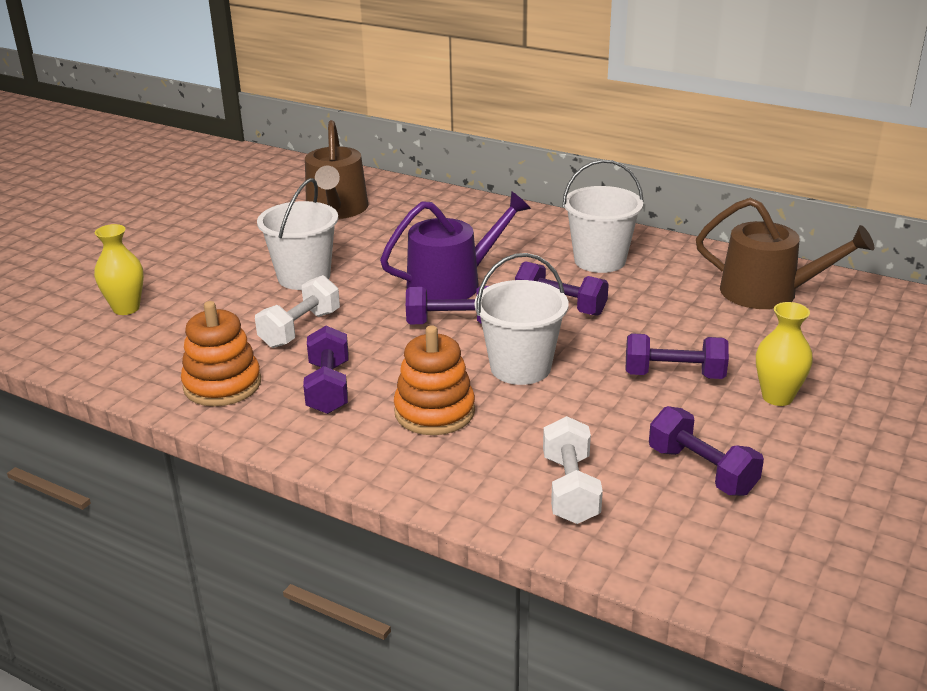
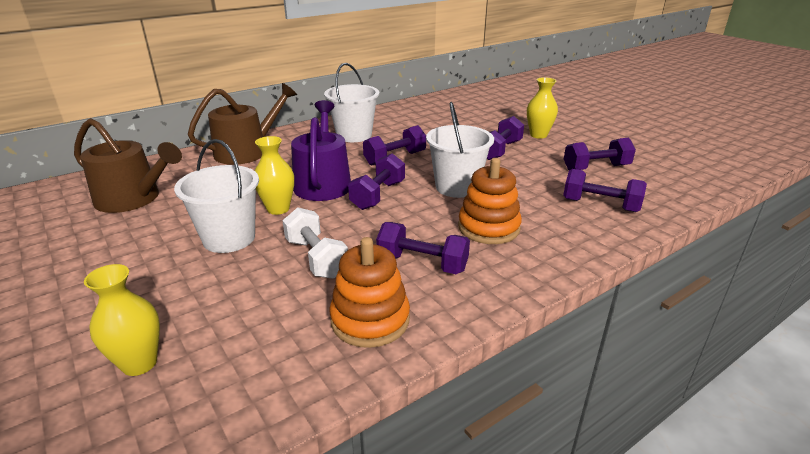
camera: 65 degrees left, 0 degrees up
white dumbbell [543,416,603,524] -> purple dumbbell [563,169,647,212]
brown watering can [696,198,874,309] -> brown watering can moved to [188,83,297,165]
none -> yellow vase [255,136,294,215]

